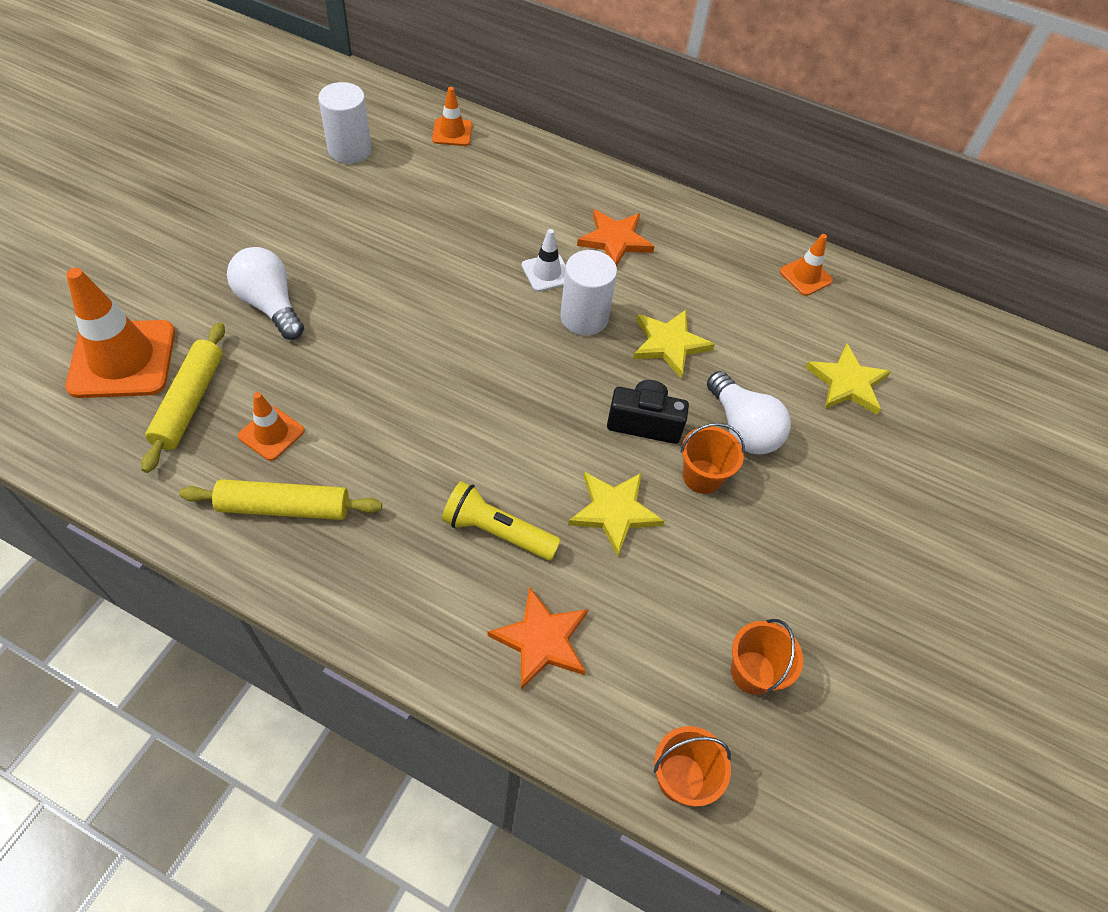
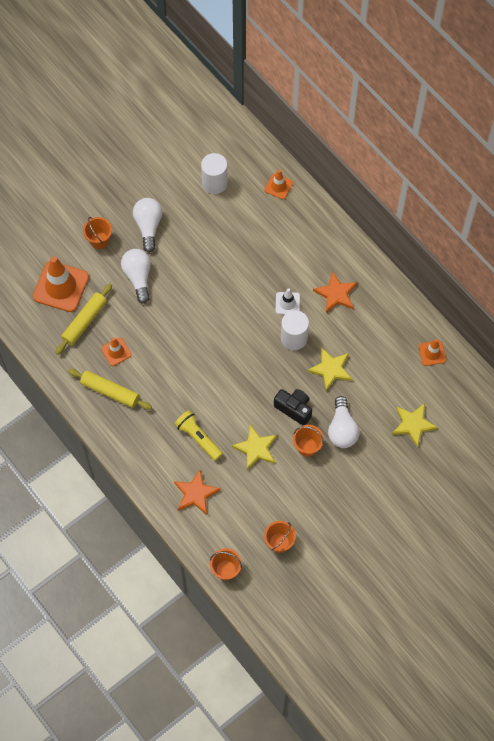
camera: 30 degrees right, 10 degrees up
none -> orange bucket [83,217,112,249]
none -> white light bulb [133,198,162,253]

